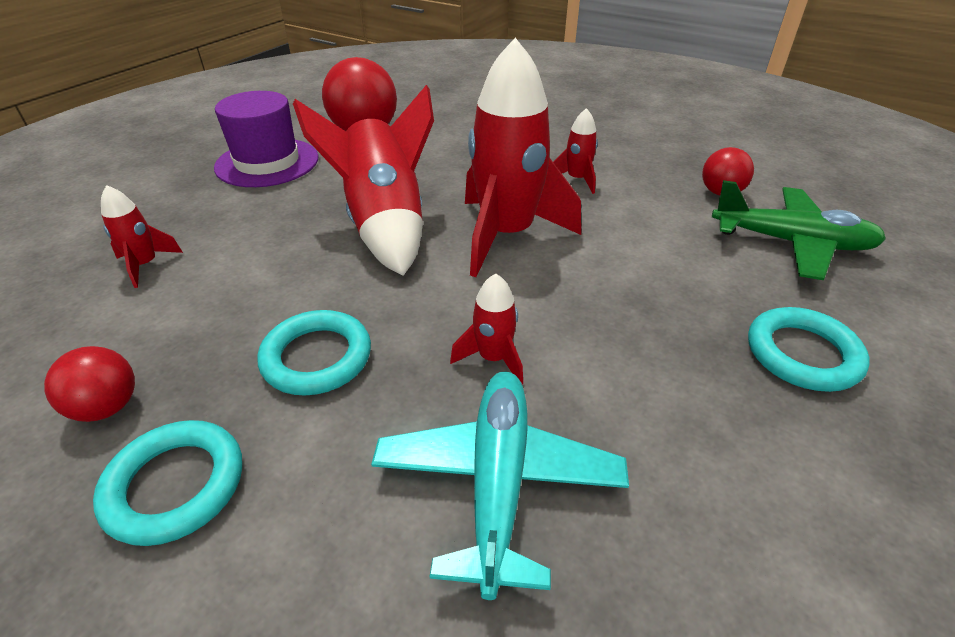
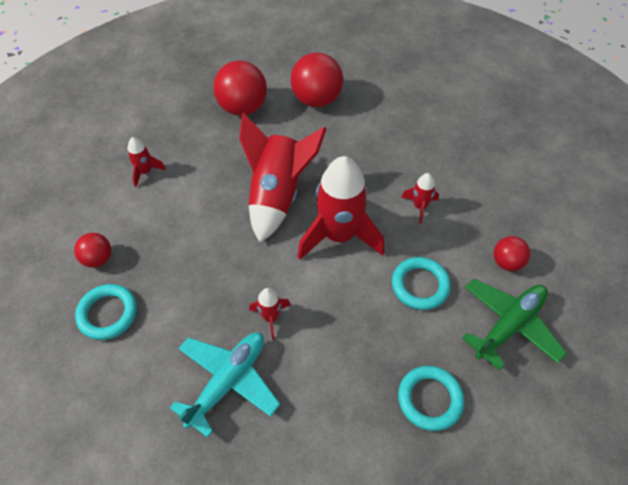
camera: 30 degrees right, 15 degrees up
purple hat [214,91,319,187] -> red ball [213,61,267,116]
turquoise ring [257,310,371,395] -> turquoise ring moved to [392,257,451,310]
green plane [712,180,886,280] -> green plane turned 90 degrees counterclockwise [462,279,567,371]

